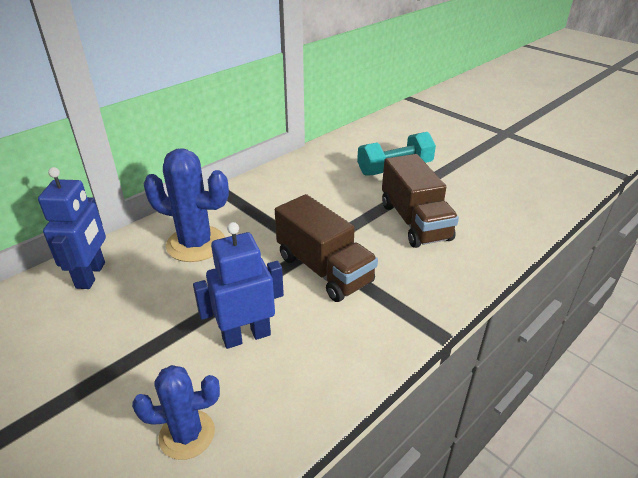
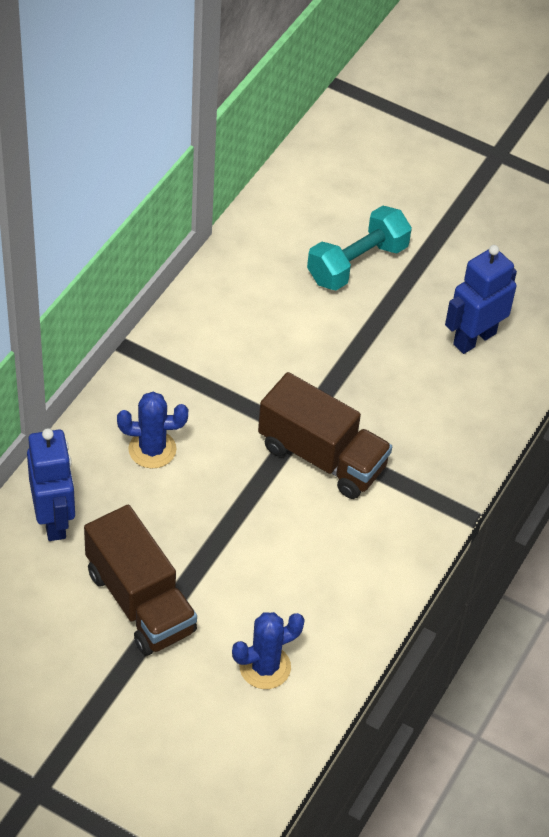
camera: 20 degrees left, 15 degrees up
blue cactus [143,148,229,262] -> blue cactus [117,392,188,468], size x0.64
blue robot [193,222,284,349] -> blue robot moved to [445,245,517,354]
brown truck [382,154,459,248] -> brown truck moved to [84,505,197,656]

